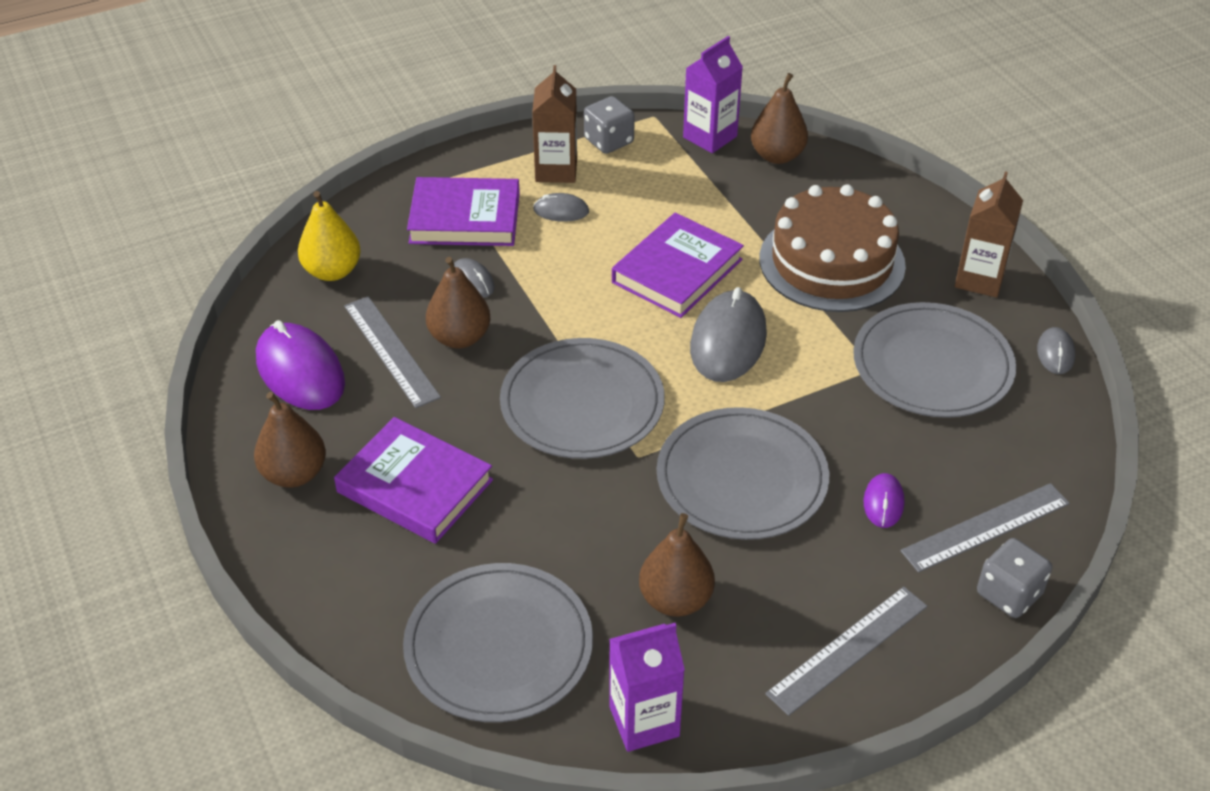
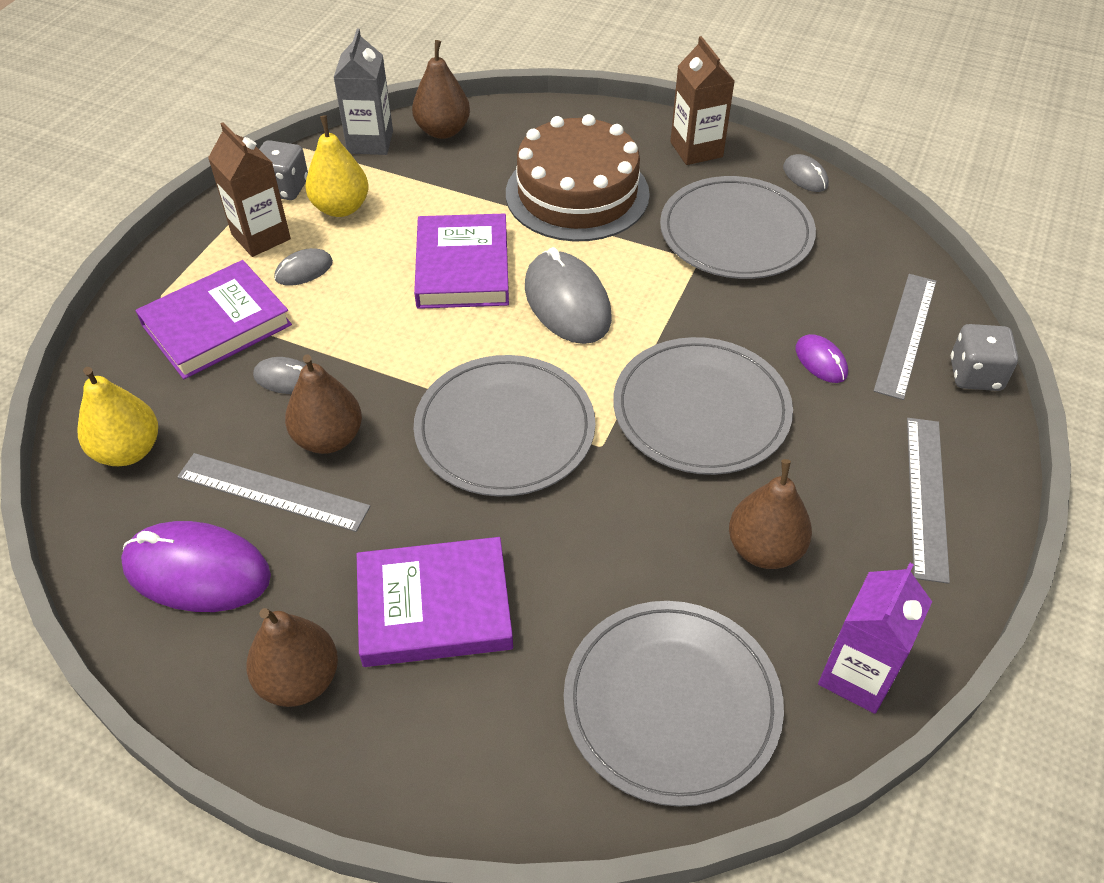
camera: 40 degrees left, 5 degrees up
purple carton [683,36,743,153] -> grey carton [334,29,393,155]
none -> yellow pear [305,115,369,217]

